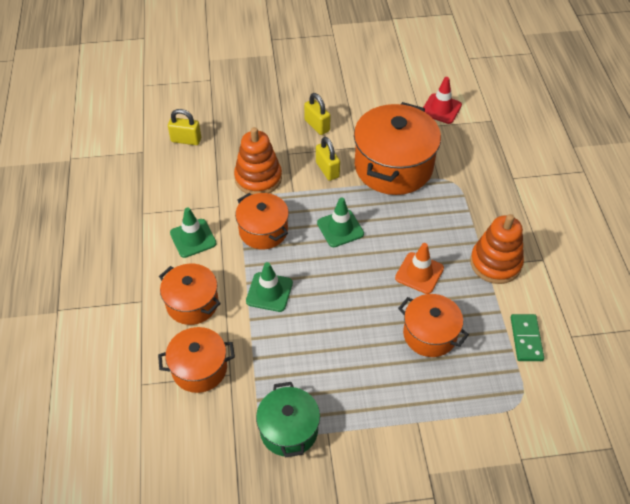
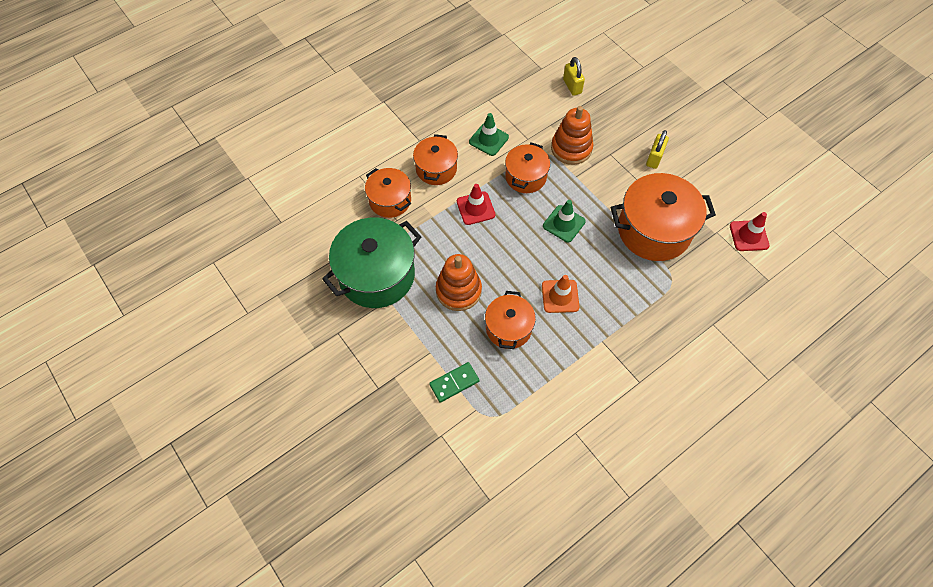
camera: 60 degrees right, 10 degrees up
green traffic cone [246,262,293,312] -> red traffic cone [457,184,496,225]
green pot [256,382,320,458] -> green pot [322,218,422,308], size x1.71
yellow padlock [316,137,340,181] -> none
orange stacking toy [470,214,524,284] -> orange stacking toy moved to [436,254,482,311]
green domino [511,314,544,361] -> green domino moved to [429,362,480,403]

